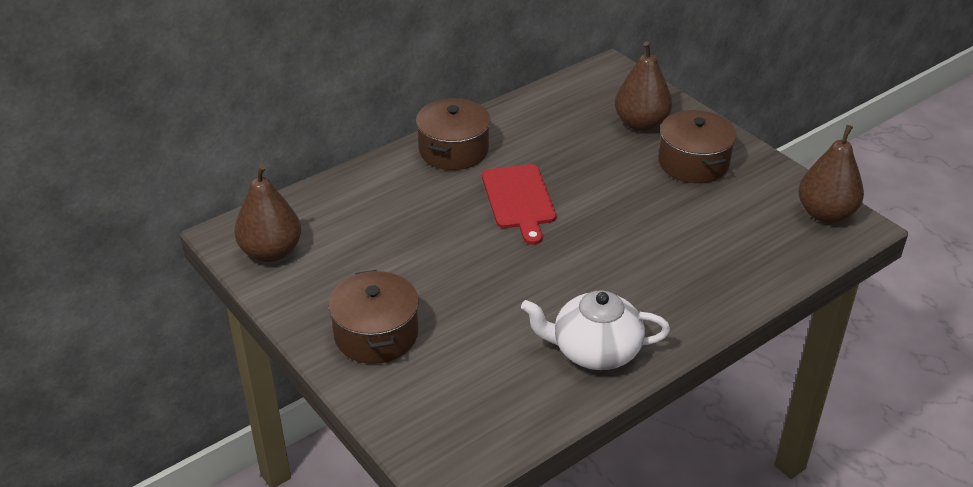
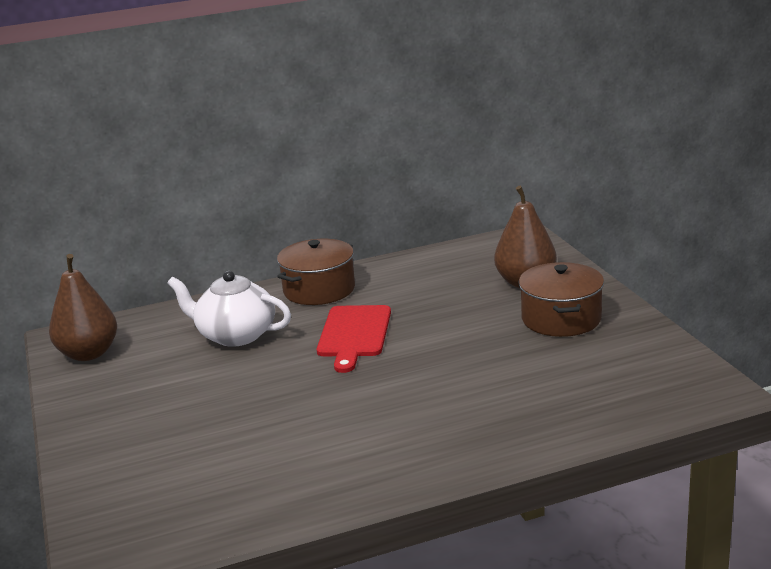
camera: 20 degrees right, 15 degrees down
brown pot [328,270,419,364] -> none
white teapot [521,290,670,370] -> white teapot moved to [167,271,291,347]
brown pear [798,125,864,223] -> none

